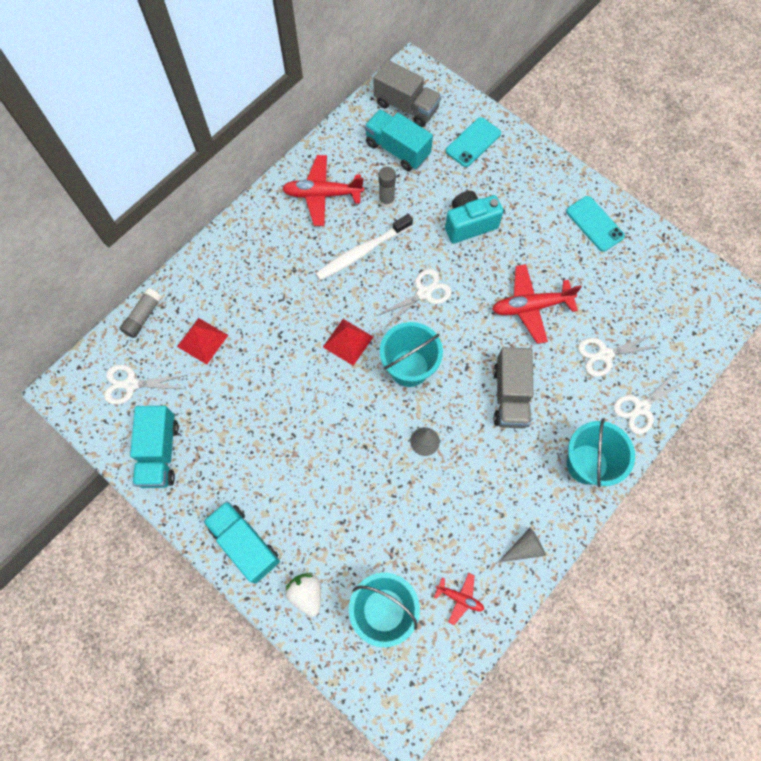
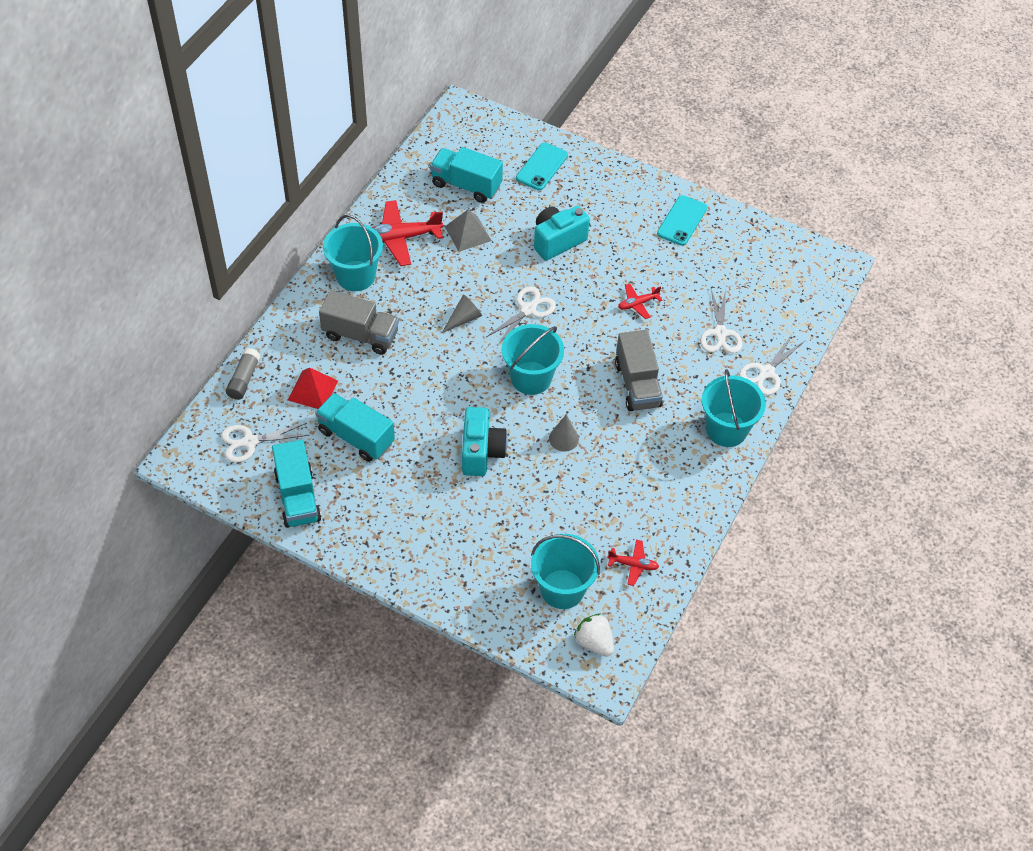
camera: 15 degrees left, 15 degrees down
turquoise truck [203,501,280,584] -> turquoise truck moved to [315,393,395,462]
white strawberry [285,573,321,617] -> white strawberry moved to [574,614,614,656]
white toothbrush [315,214,413,280] -> none
red pyramid [323,319,373,366] -> none
grey truck [374,60,441,127] -> grey truck moved to [319,290,399,355]
grey glue stick [378,167,396,208] -> grey pyramid [445,210,492,252]
red plane [492,264,582,344] -> red plane [618,284,662,319], size x0.53
grey cone [498,527,546,562] -> grey cone moved to [442,295,482,333]
turquoise phone [566,196,625,252] -> turquoise phone turned 75 degrees clockwise [657,195,707,246]
white scissors [578,334,659,377] -> white scissors turned 60 degrees counterclockwise [700,290,742,353]
none -> turquoise bucket [323,215,383,291]
none -> turquoise camera [462,407,508,476]

